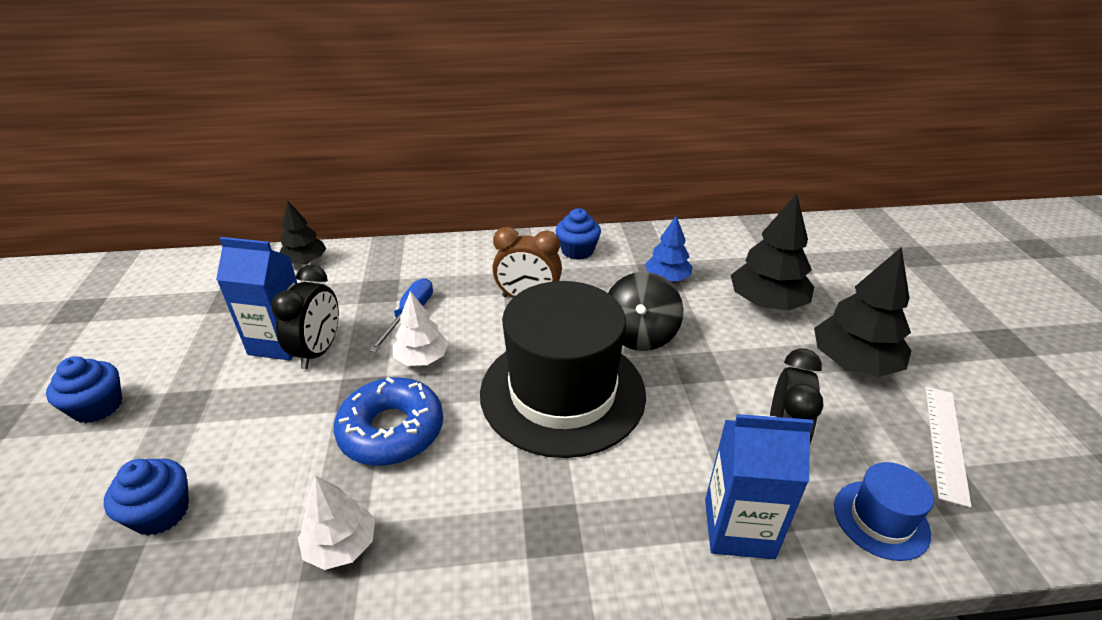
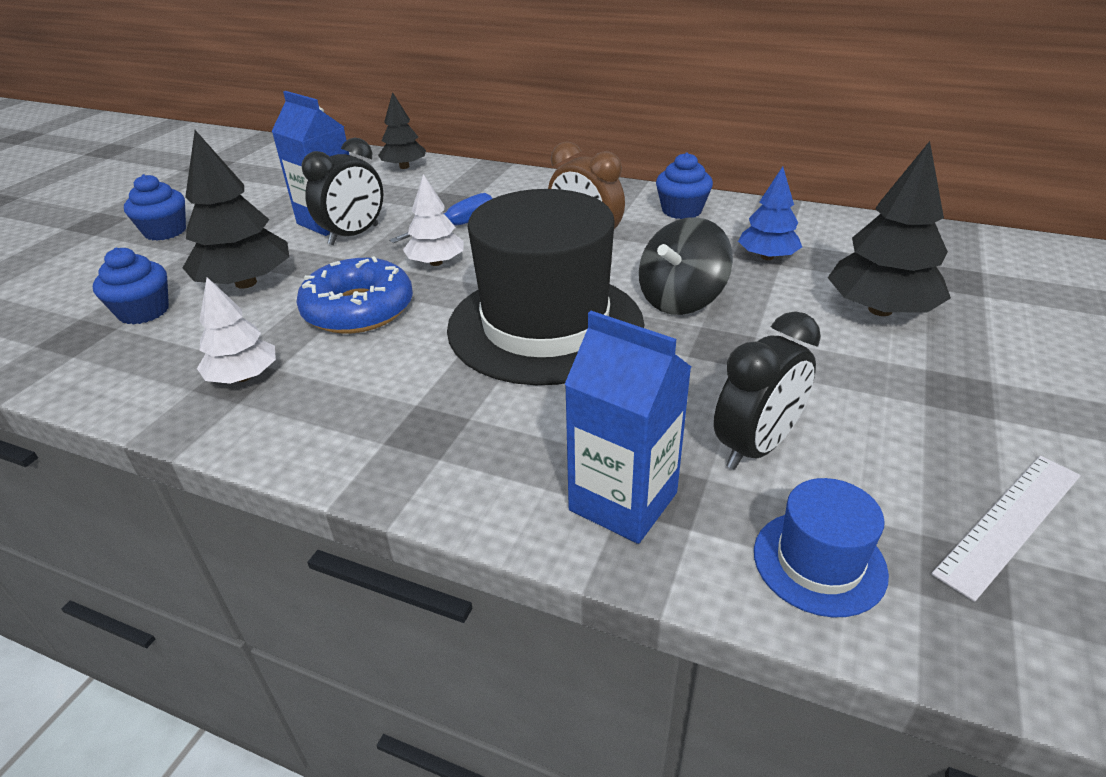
camera: 30 degrees right, 0 degrees up
black tree [814,247,912,377] -> black tree moved to [183,130,289,289]

